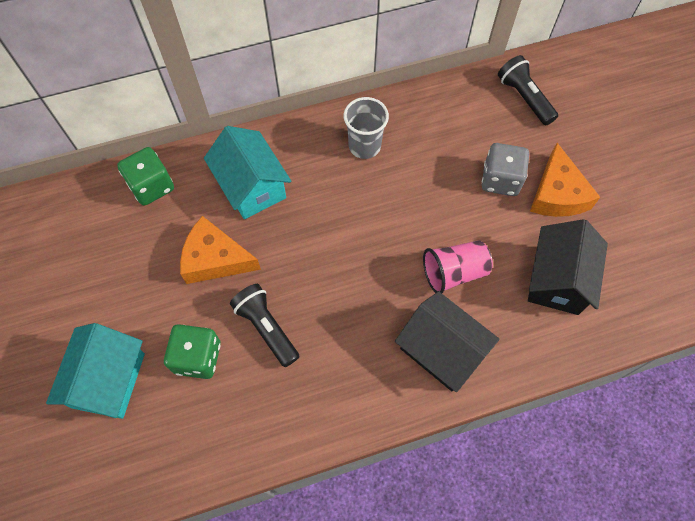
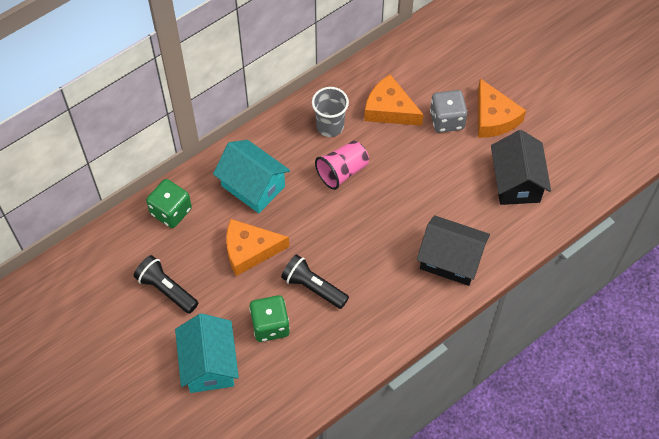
camera: 20 degrees left, 5 degrees down
pink cup [423,240,493,293] -> pink cup moved to [315,141,369,190]
black flashlight [498,55,558,125] -> black flashlight moved to [134,255,198,314]
none -> orange cheese [364,75,424,126]

